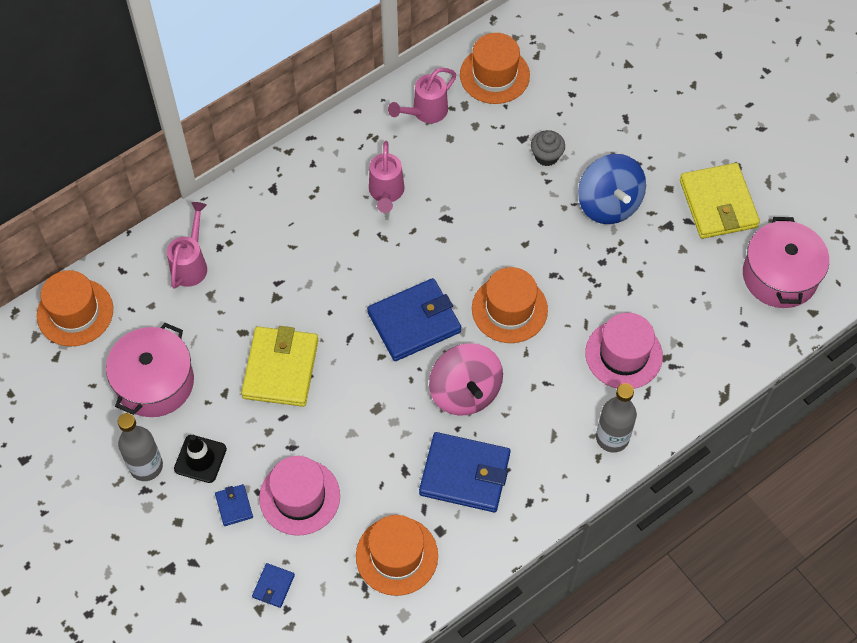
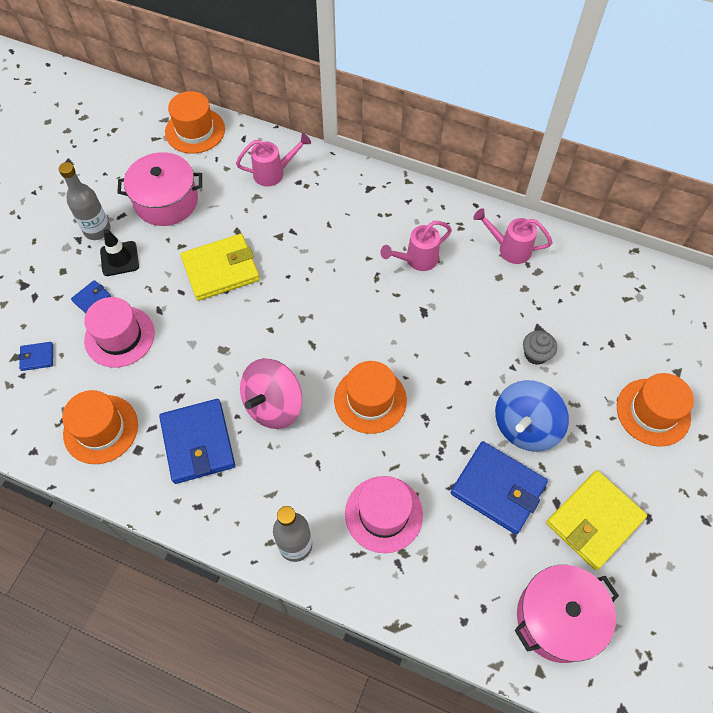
camera: 60 degrees right, 0 degrees up
blue wallet [367,278,461,361] -> blue wallet moved to [451,441,548,535]
orange hat [460,33,530,104] -> orange hat moved to [617,373,694,447]

